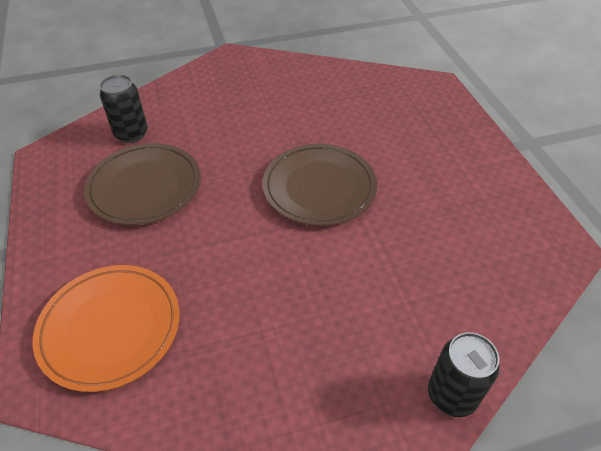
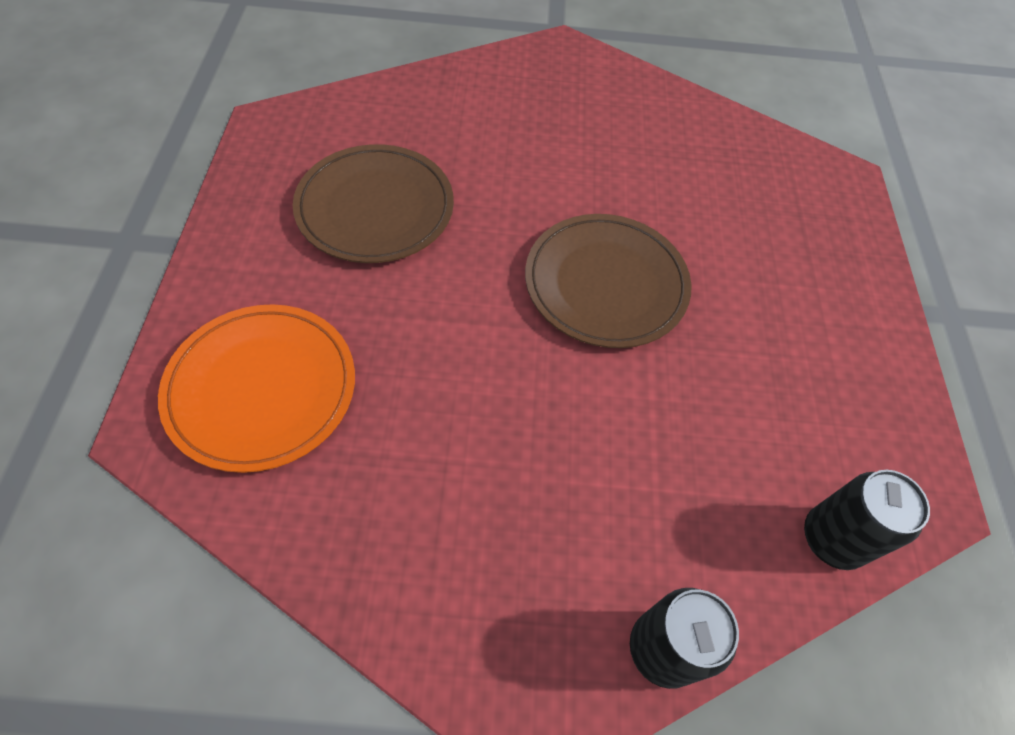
camera: 15 degrees right, 10 degrees up
black can [100,75,148,143] -> black can moved to [804,470,930,570]

